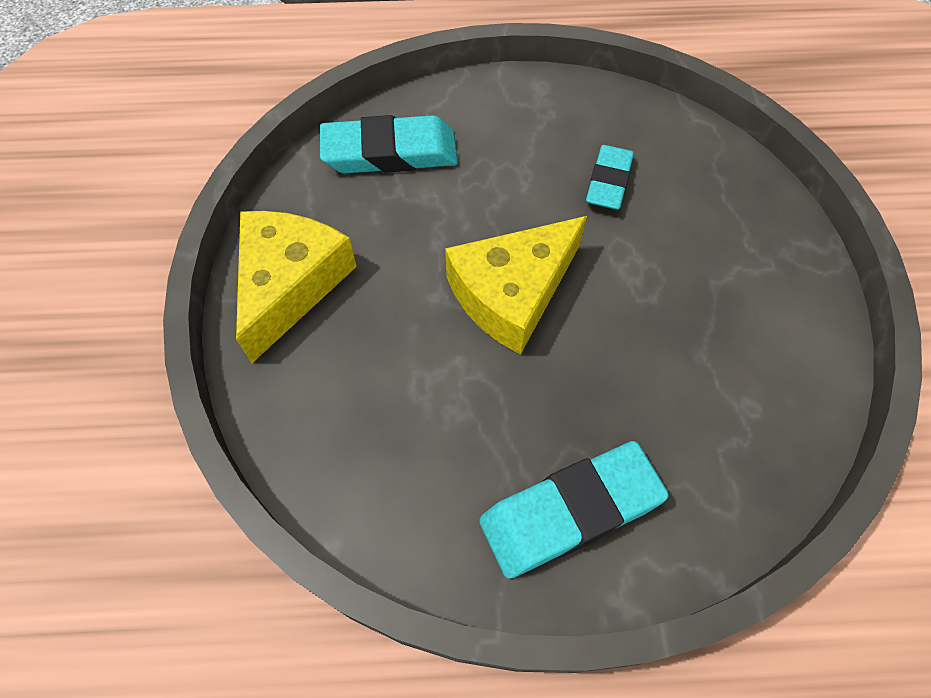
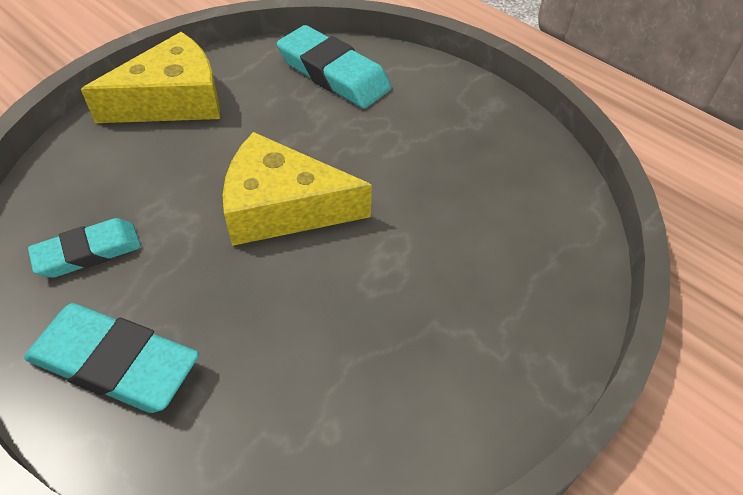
camera: 45 degrees right, 10 degrees down
turquoise eraser [586,145,634,210] -> turquoise eraser moved to [28,218,141,278]

